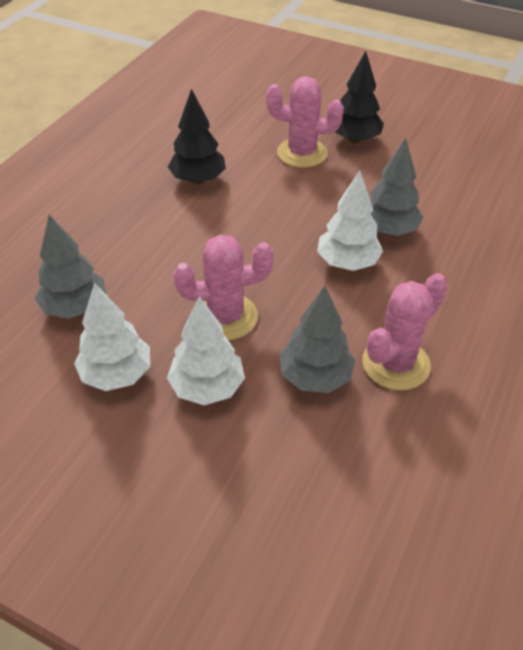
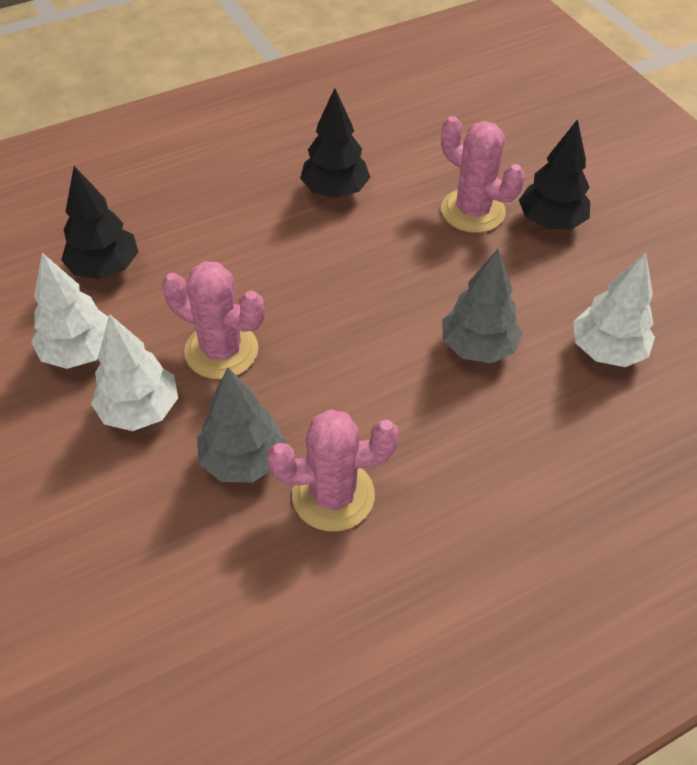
camera: 35 degrees right, 5 degrees up
grey tree [35,215,106,319] -> black tree [61,166,138,279]
white tree [317,171,383,271] -> white tree moved to [573,252,655,367]

